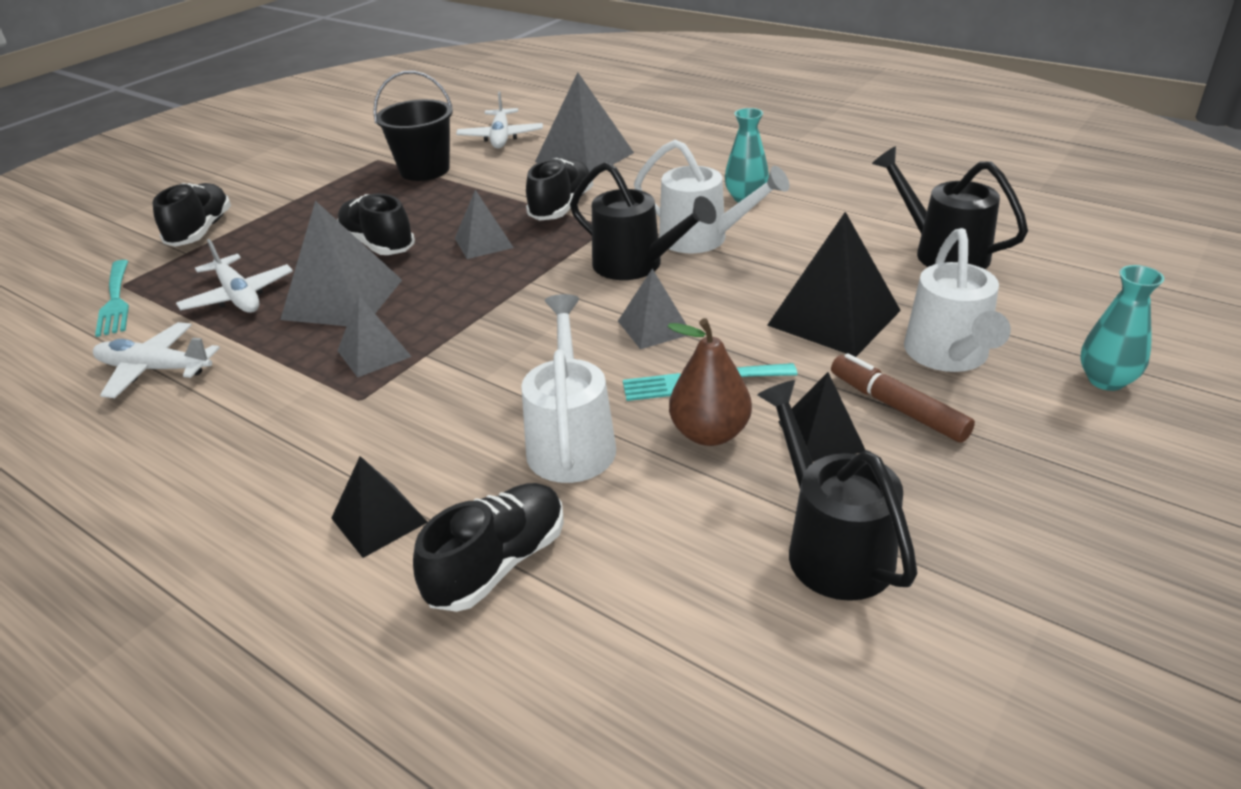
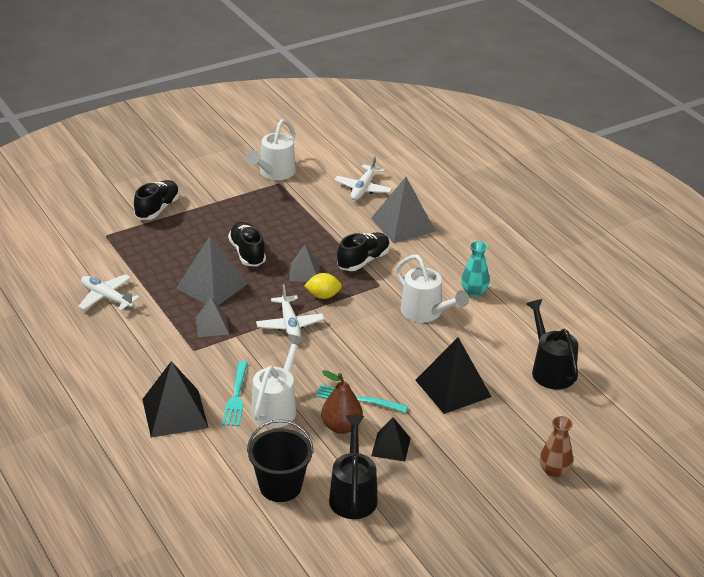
camera: 20 degrees right, 0 degrees up
turquoise fork [95,260,129,337] -> turquoise fork moved to [222,361,248,426]
white plane [176,239,293,313] -> white plane moved to [256,284,324,337]
black pyramid [331,456,428,558] -> black pyramid [142,361,209,438], size x1.72
black bucket [373,71,453,181] -> black bucket moved to [247,419,314,502]
black shoe [413,483,564,612] -> none
black watering can [570,162,716,280] -> none
grey pyramid [618,269,688,349] -> none
brown marker [831,353,975,443] -> none
white watering can [904,228,1011,372] -> white watering can moved to [246,119,296,180]
turquoise vase [1080,265,1164,391] -> brown vase [540,416,573,478]
none -> yellow lemon [304,273,342,299]

